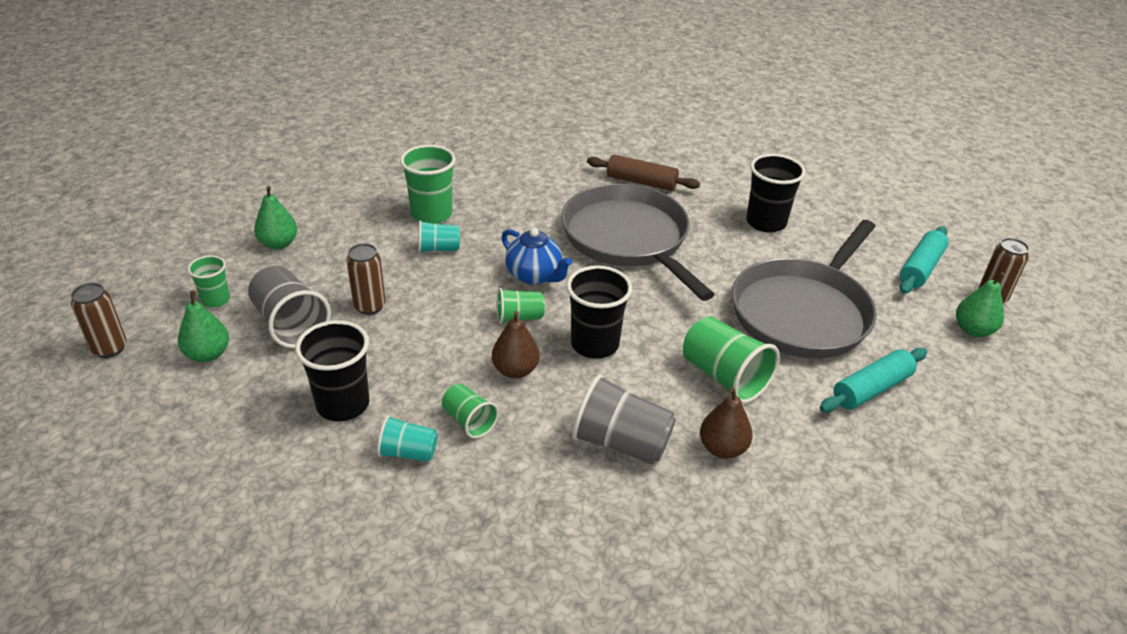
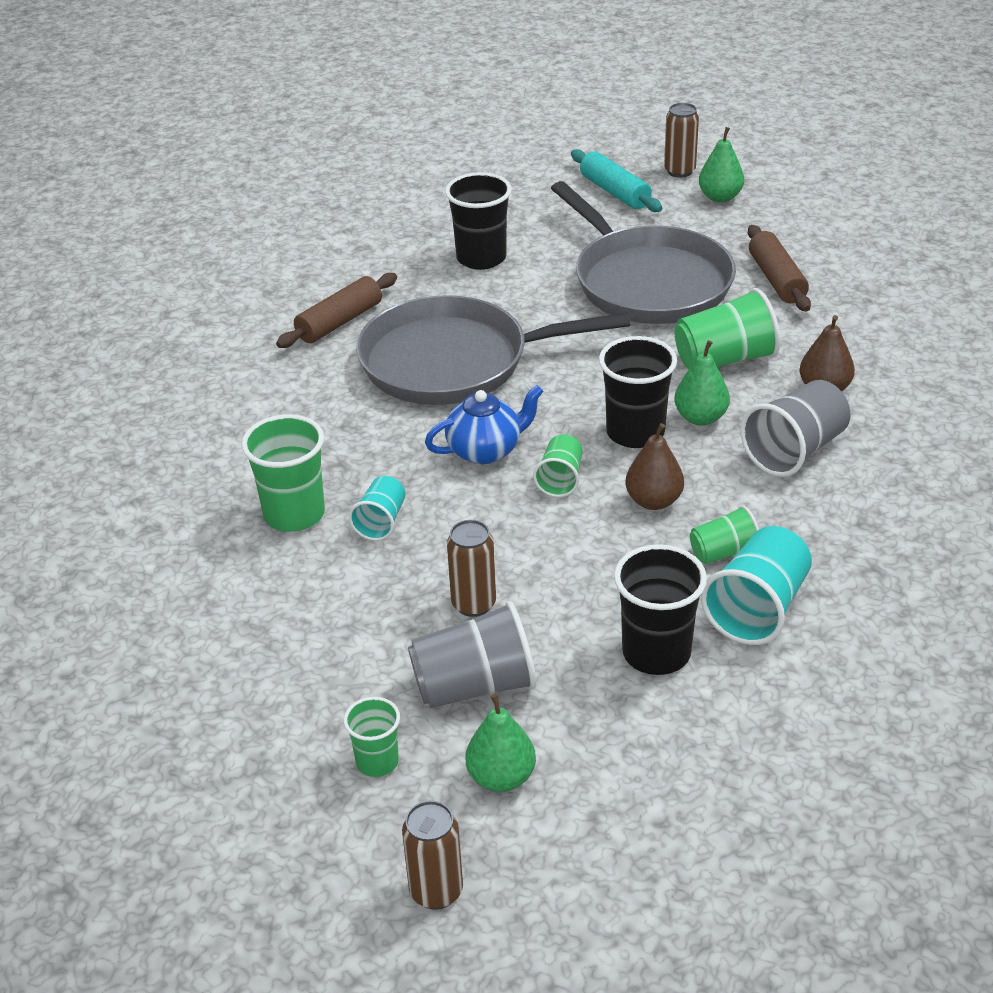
camera: 65 degrees left, 0 degrees up
green pear [254,186,297,249] -> green pear moved to [674,340,730,425]
turquoise cup [377,415,438,462] -> turquoise cup [701,526,812,645], size x1.71
turquoise rolling pin [820,348,927,412] -> brown rolling pin [748,225,811,312]

